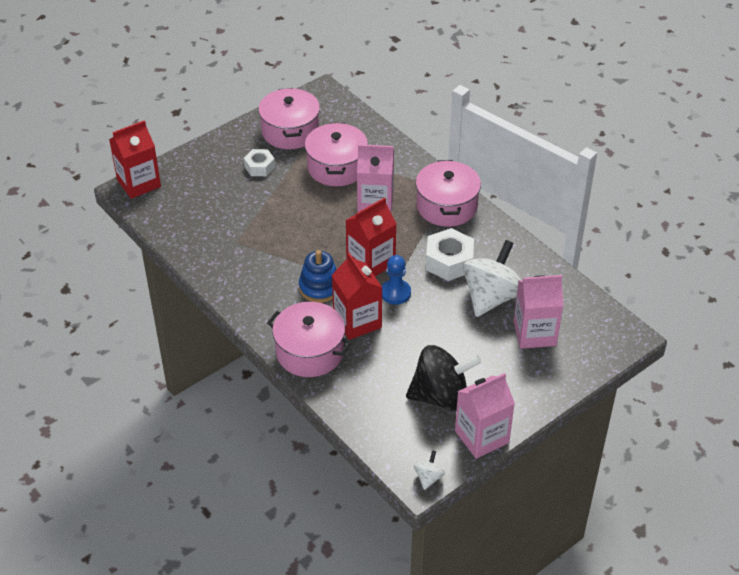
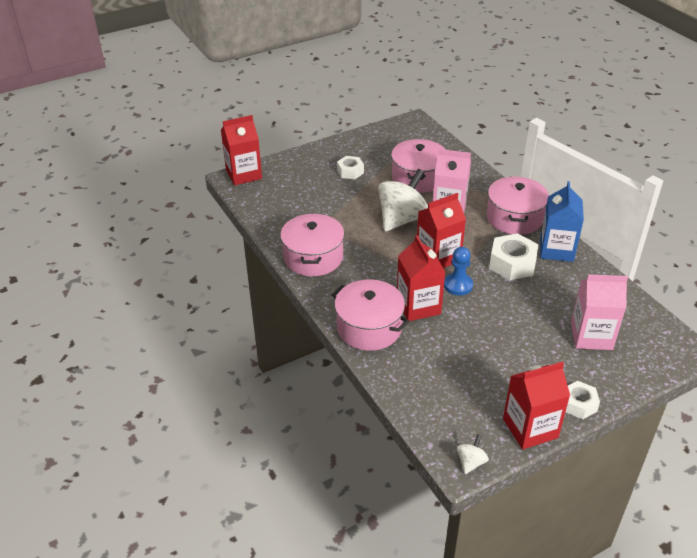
camera: 10 degrees right, 5 degrees down
pink pot [258,88,320,149] -> pink pot moved to [280,214,345,276]
blue stacking toy [299,250,337,303] -> none
black spinning top [406,345,482,410] -> none
pink carton [455,373,515,459] -> red carton [503,362,570,449]
white spinning top [463,240,521,317] -> white spinning top moved to [378,169,428,231]
none -> blue carton [540,181,584,262]
none -> white nut [566,381,600,419]

